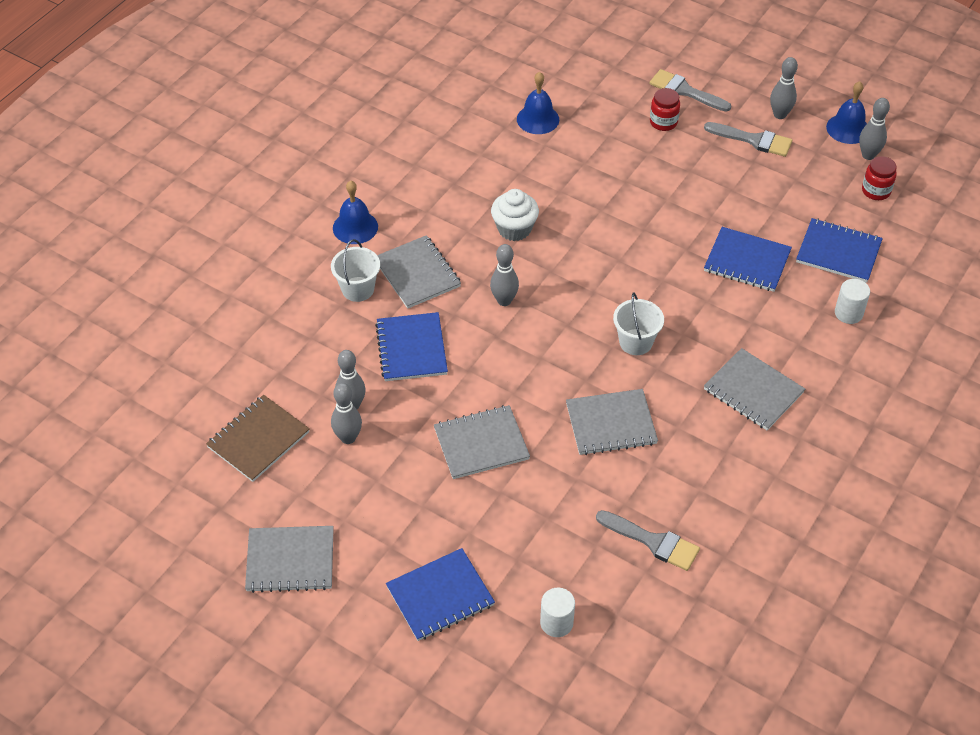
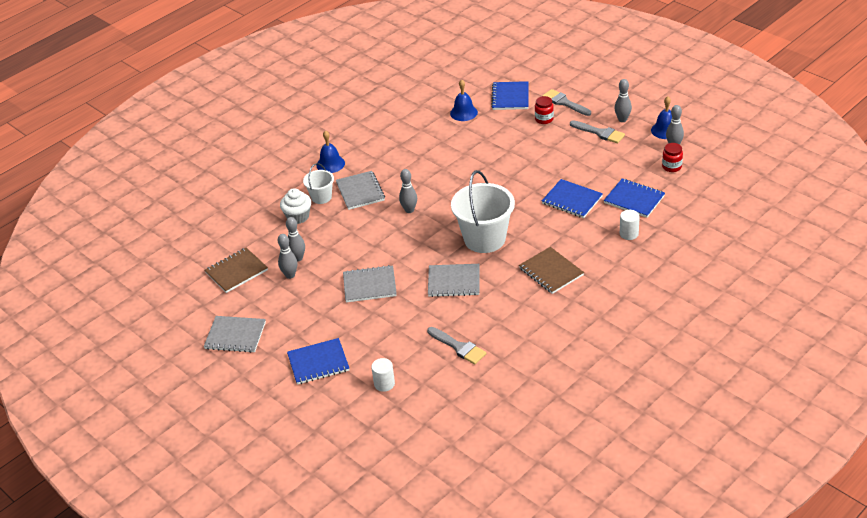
camera: 15 degrees right, 10 degrees down
blue notebook [375,312,448,381] -> blue notebook moved to [491,81,529,110]
white cupcake [491,189,539,241] -> white cupcake moved to [280,188,311,224]
white bucket [613,293,664,355] -> white bucket [451,170,515,253], size x1.93
grey notebook [704,348,805,430] -> brown notebook [519,247,584,294]

